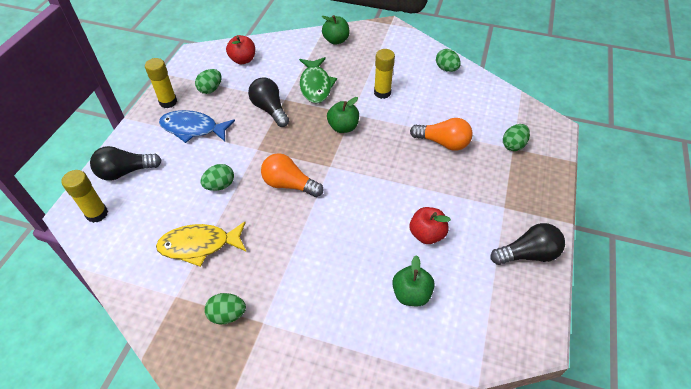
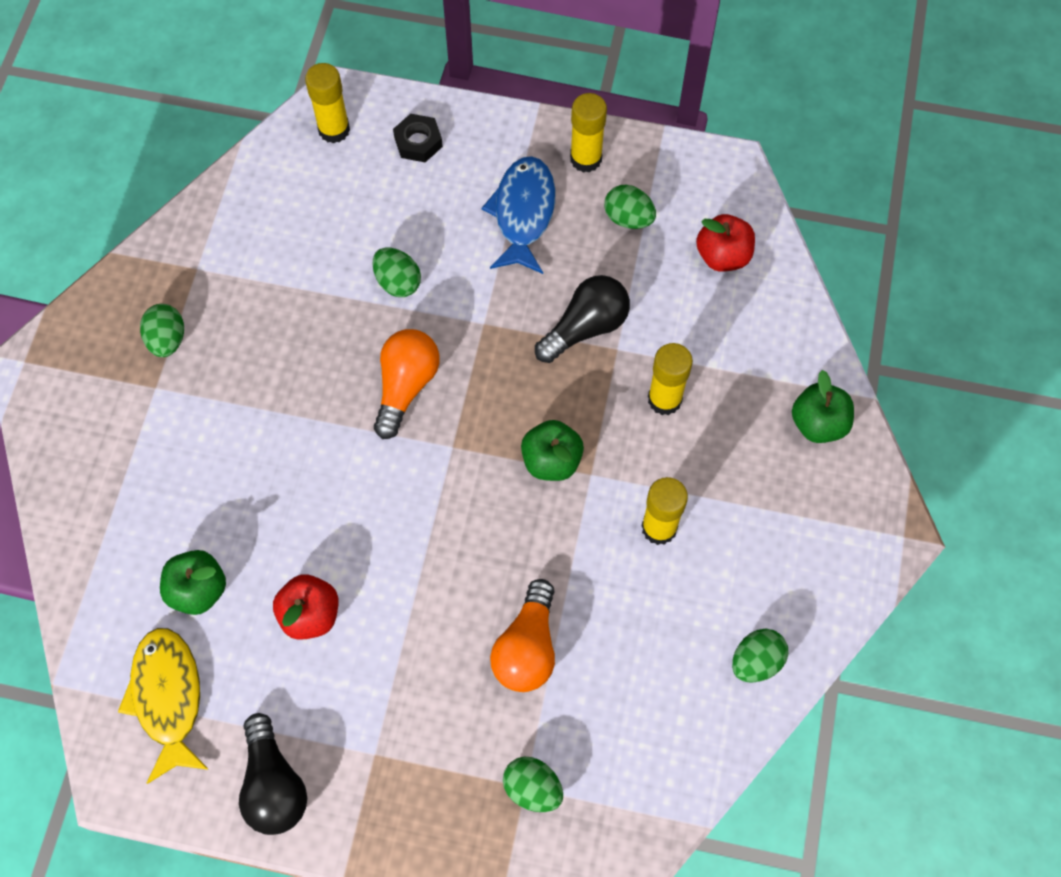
camera: 85 degrees right, 15 degrees up
black light bulb [90,146,162,181] -> black nut [393,114,443,162]
yellow fish [156,222,246,267] -> yellow fish moved to [118,628,209,784]
green fish [299,57,337,103] -> yellow glue stick [648,343,693,415]

